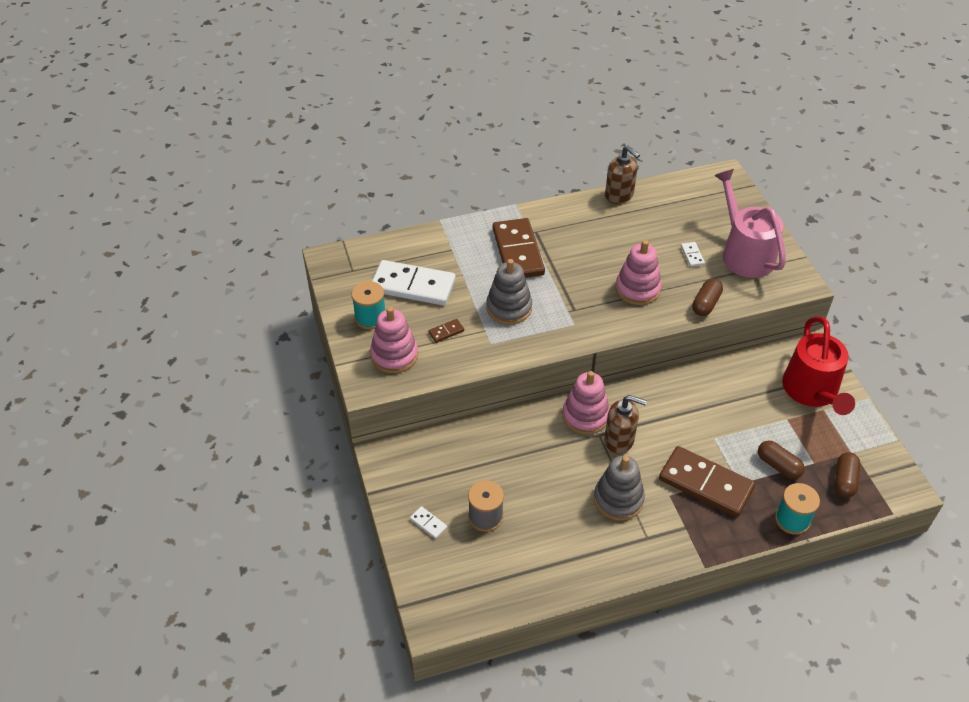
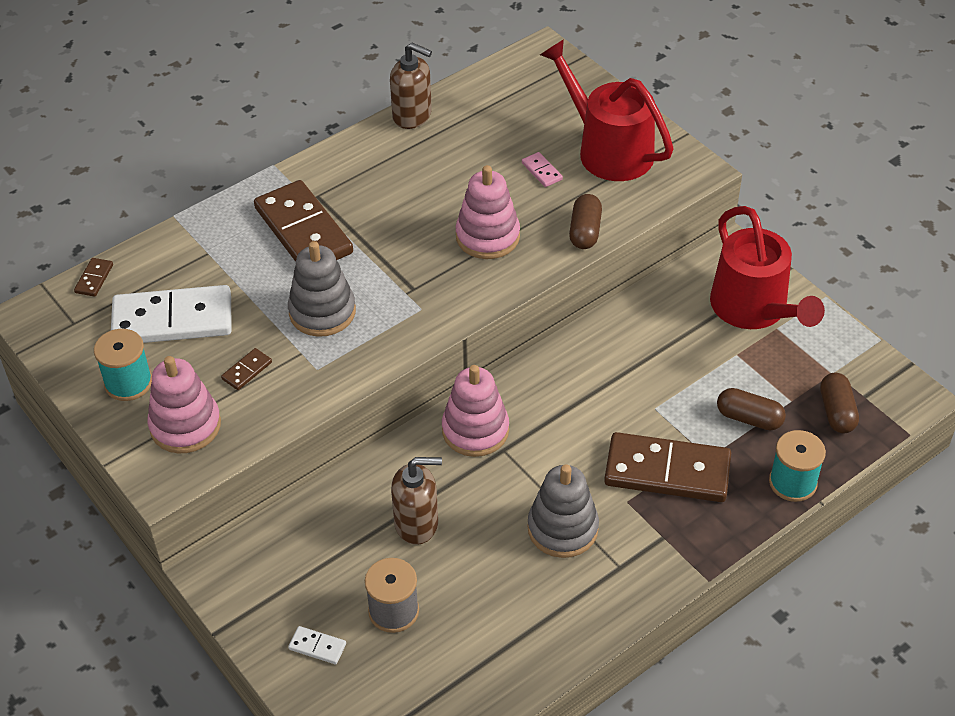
camera: 20 degrees left, 0 degrees up
brown soap dispenser [604,395,647,454] -> brown soap dispenser moved to [391,457,442,545]
white domino [681,242,705,267] -> pink domino [522,152,563,187]
pink watering can [714,169,786,278] -> red watering can [540,39,674,181]
none -> brown domino [74,258,113,297]

